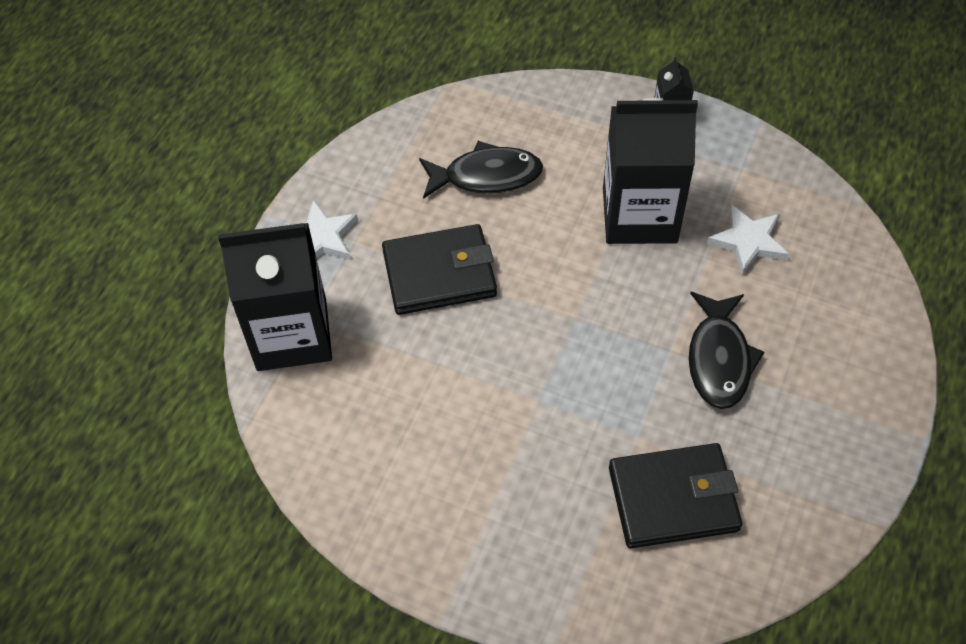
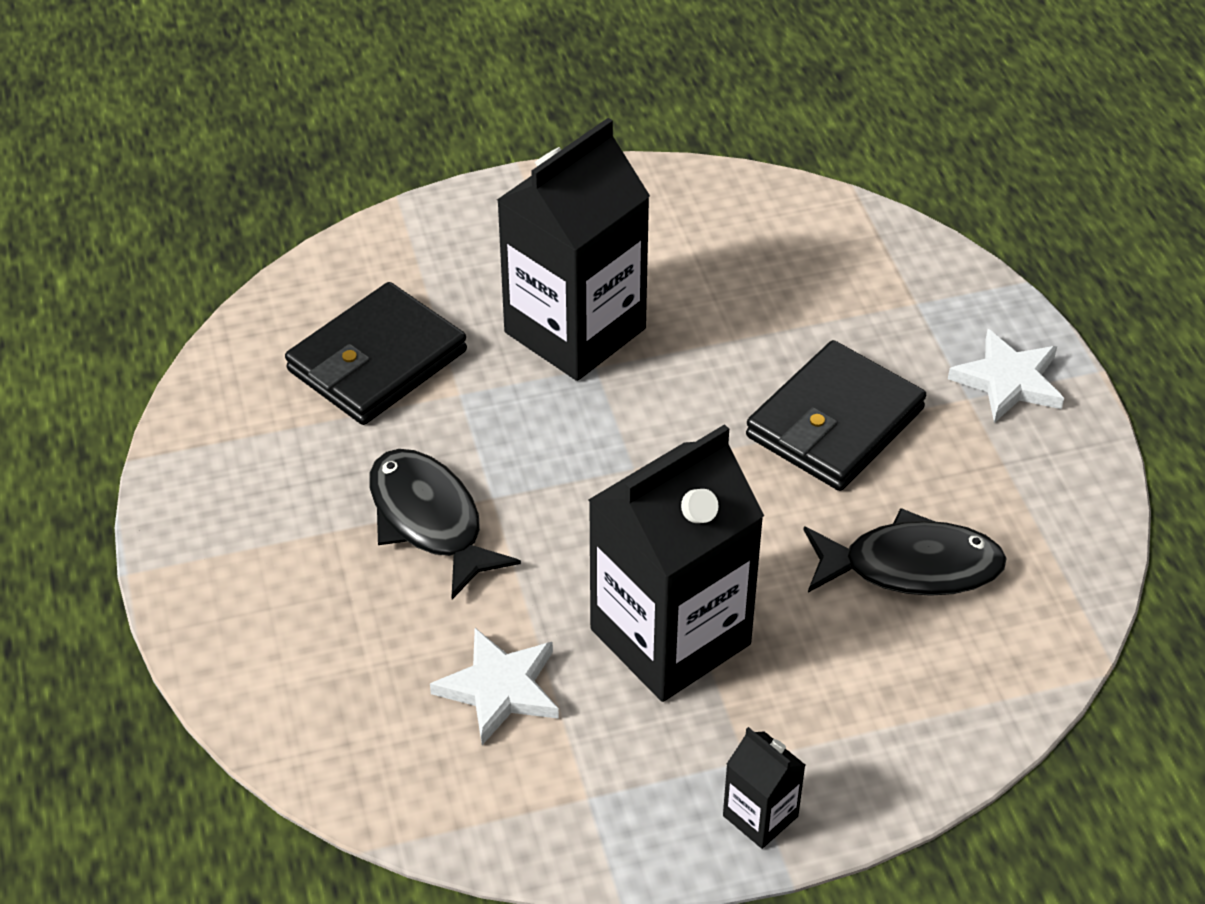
camera: 140 degrees right, 10 degrees down
black carton [218,223,332,371] -> black carton moved to [497,118,650,381]
black fish [419,141,543,199] -> black fish turned 135 degrees counterclockwise [803,508,1007,596]

